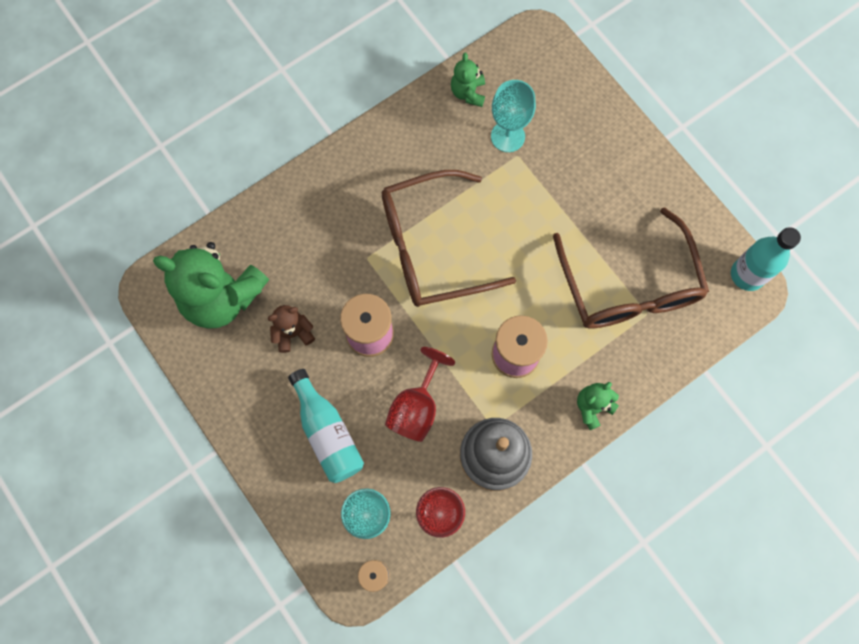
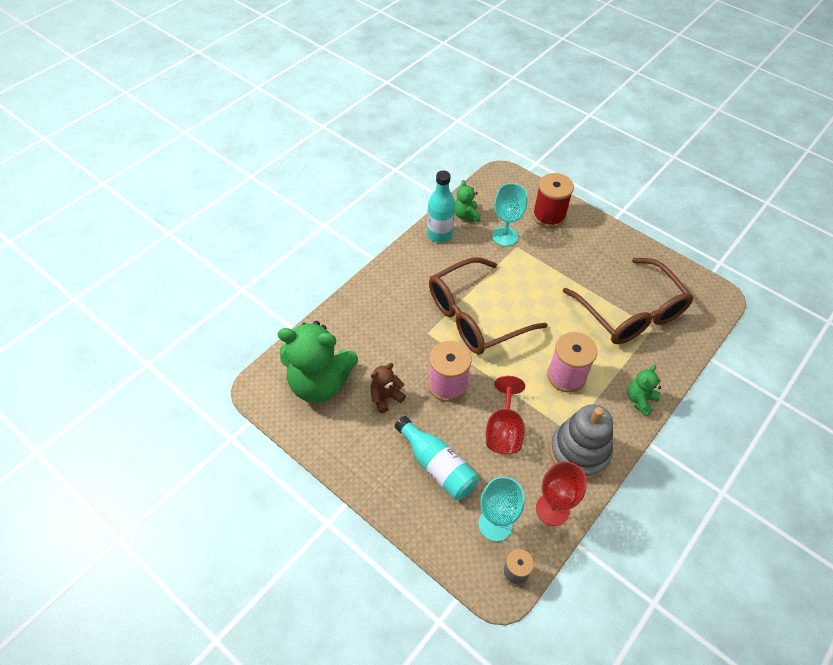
camera: 15 degrees left, 20 degrees down
turquoise bottle [731,227,801,291] -> turquoise bottle moved to [427,170,455,243]
none -> red spool [533,173,574,228]

